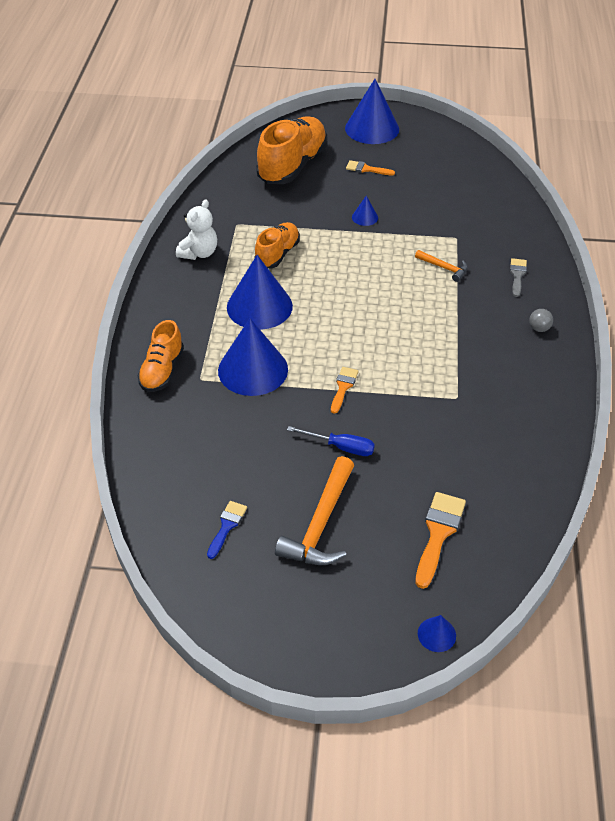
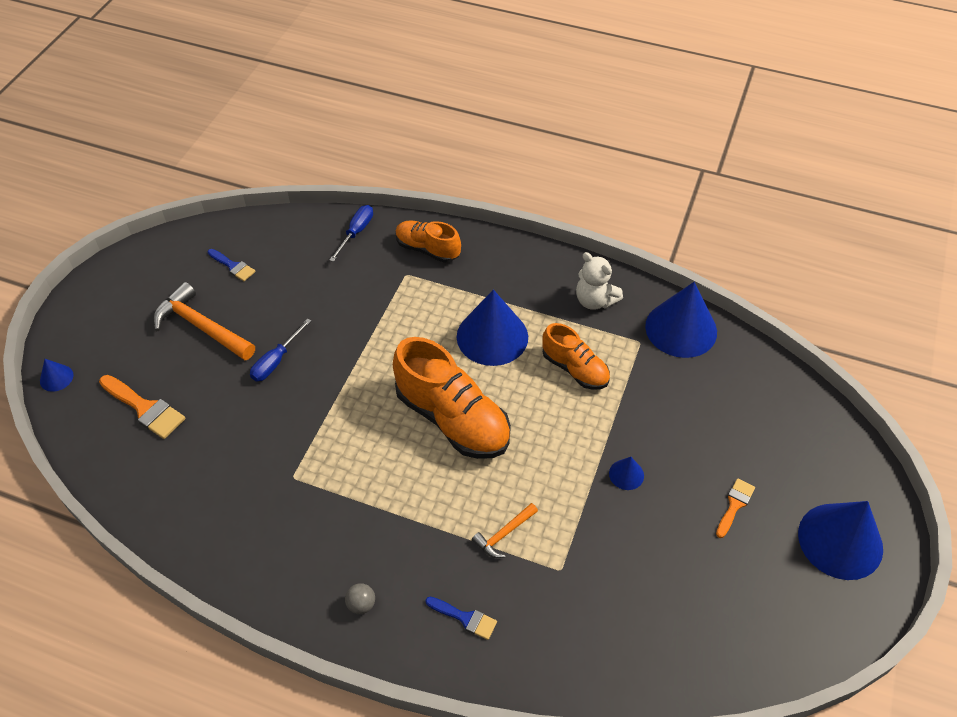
camera: 105 degrees right, 5 degrees up
blue cone [218,318,288,396] -> blue cone moved to [645,282,717,358]
orange shoe [256,116,328,184] -> orange shoe moved to [393,337,511,459]
orange brush [331,367,358,414] -> none
grey brush [510,258,527,297] -> blue brush [425,596,497,640]
none -> blue screwdriver [329,205,373,262]

